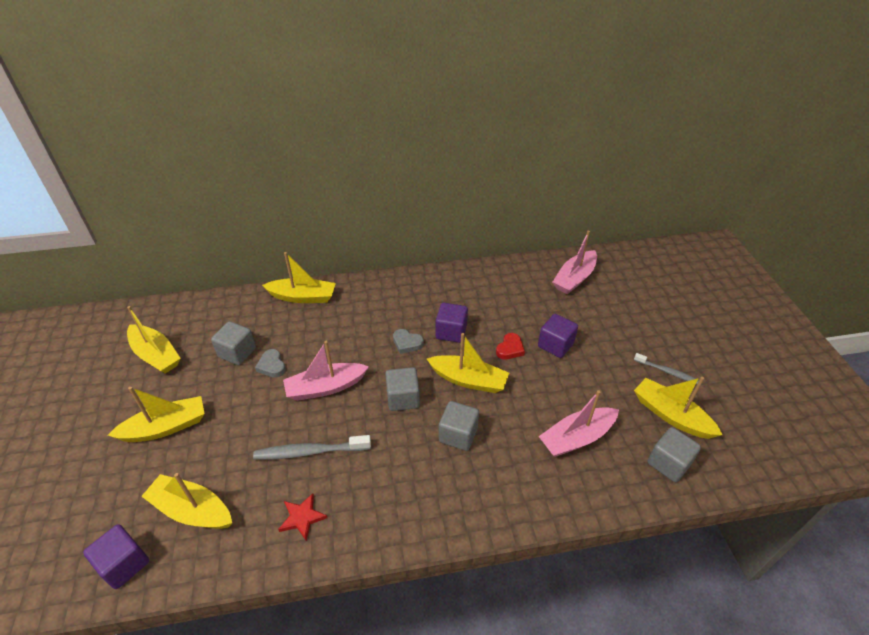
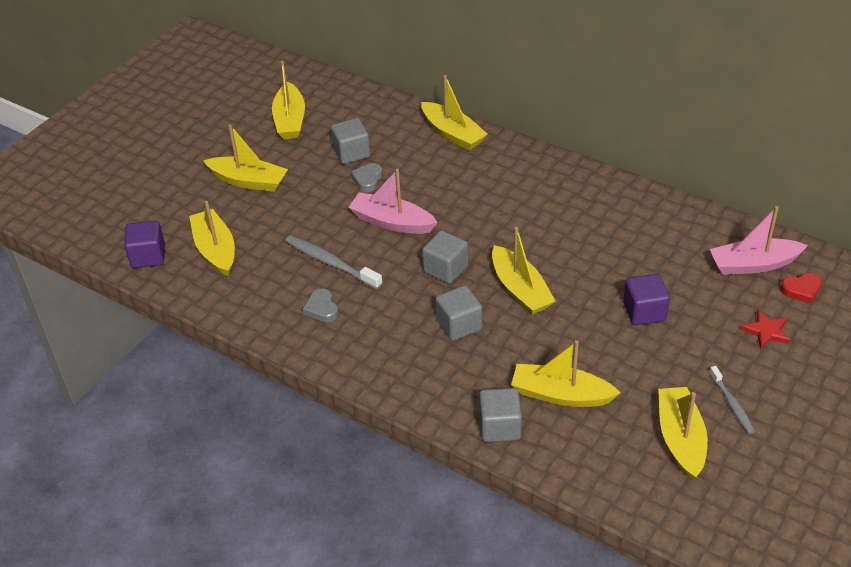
camera: 45 degrees right, 0 degrees up
red star [278,493,327,541] -> red star moved to [741,310,790,349]
grey heart [393,329,424,354] -> grey heart moved to [303,288,339,322]
purple cube [436,303,468,343] -> none
red heart [496,333,525,360] -> red heart moved to [780,273,822,304]
pink boat [539,390,619,457] -> yellow boat [511,340,620,407]
grey cube [647,427,701,482] -> grey cube moved to [479,388,522,442]

